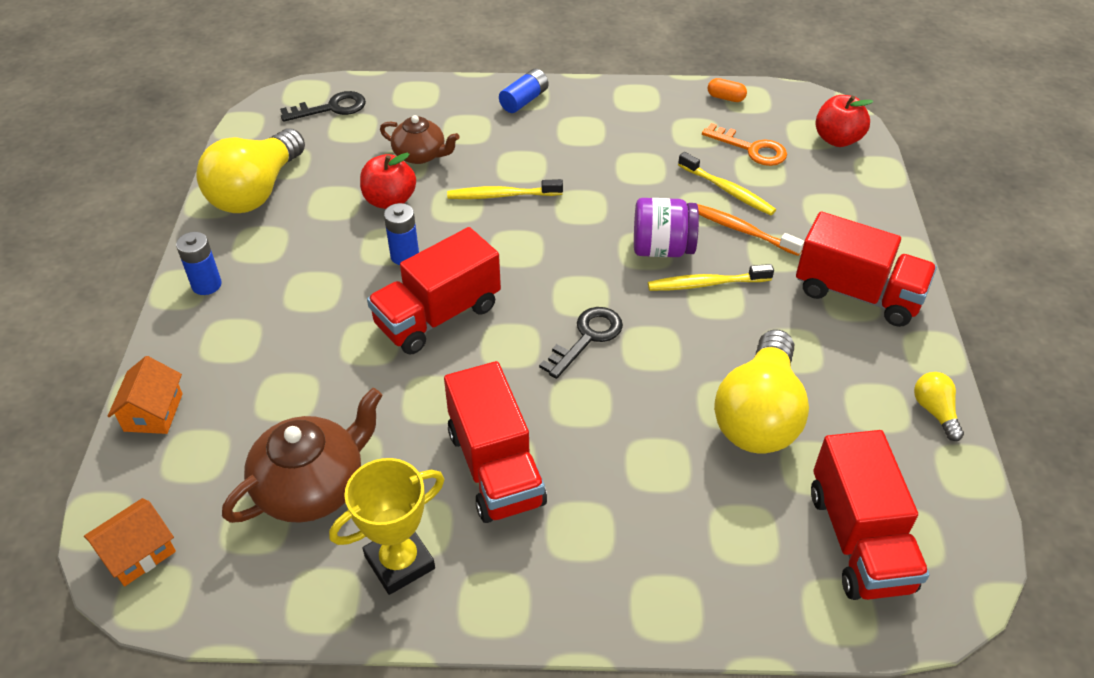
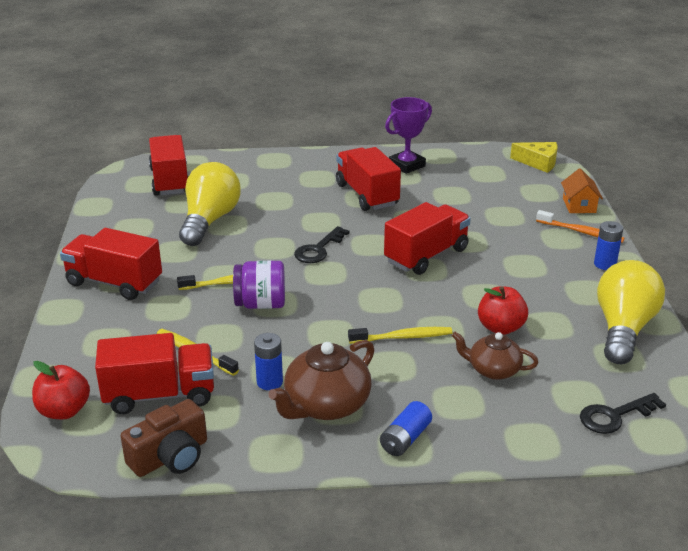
camera: 175 degrees right, 15 degrees down
orange house [84,498,176,586] -> yellow cheese [510,142,558,173]
brown teapot [222,388,383,523] -> brown teapot moved to [268,340,374,420]
yellow trophy [329,458,444,595] -> purple trophy [385,97,432,174]
blue battery [384,203,419,265] -> blue battery moved to [254,333,283,390]
orange toothbrush [697,204,804,256] -> orange toothbrush moved to [536,210,625,243]
orange key [702,123,787,166] -> red truck [95,333,214,414]
orange capsule [708,78,747,102] -> brown camera [121,399,207,477]
yellow light bulb [914,372,964,441] -> none

